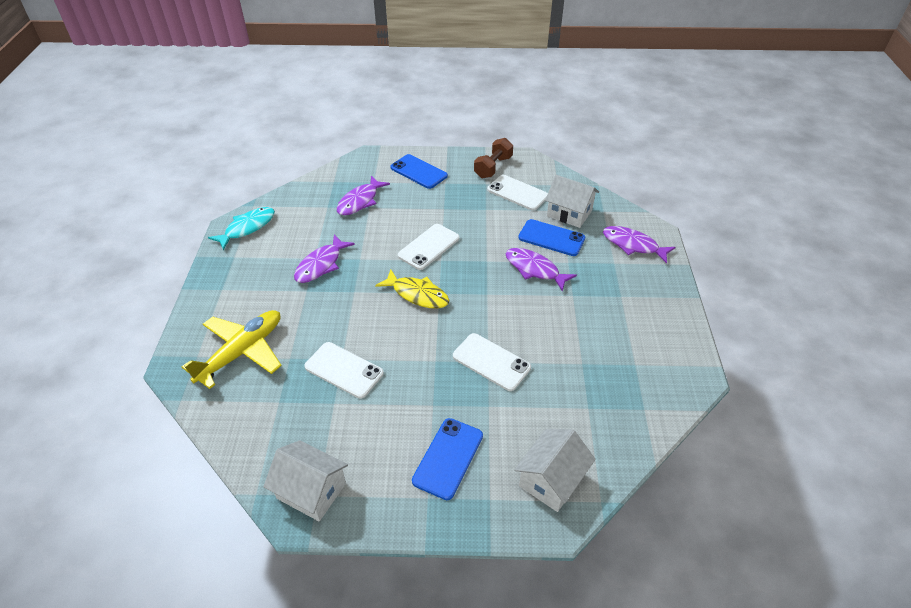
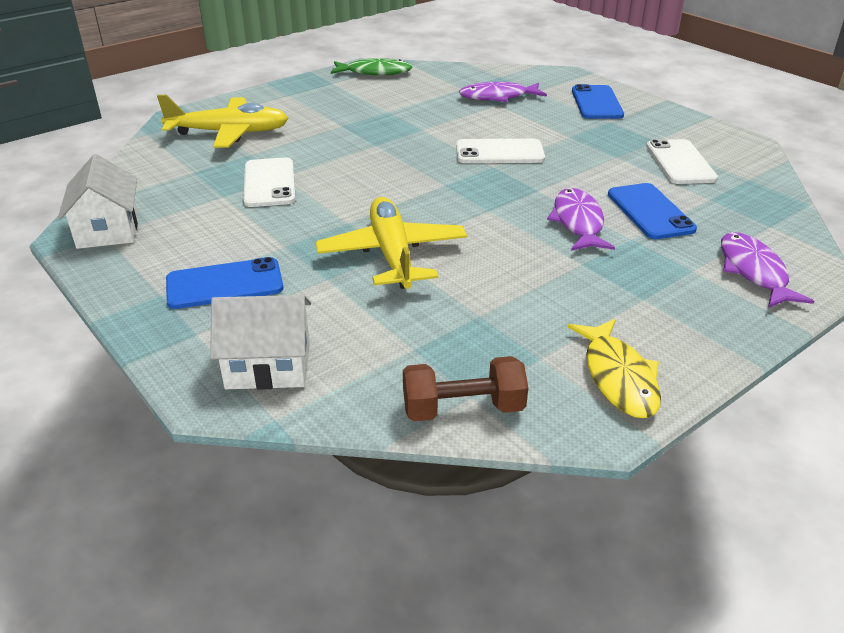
camera: 50 degrees right, 10 degrees down
turquoise fish [208,207,275,250] -> green fish [331,58,412,75]
purple fish [294,235,355,283] -> none
yellow fish [375,269,450,309] -> yellow fish moved to [567,319,661,418]
white phone [453,333,531,391] -> yellow plane [315,197,467,289]
brown dumbbell [474,138,513,179] -> brown dumbbell moved to [403,356,528,421]
white house [545,175,599,228] -> none

